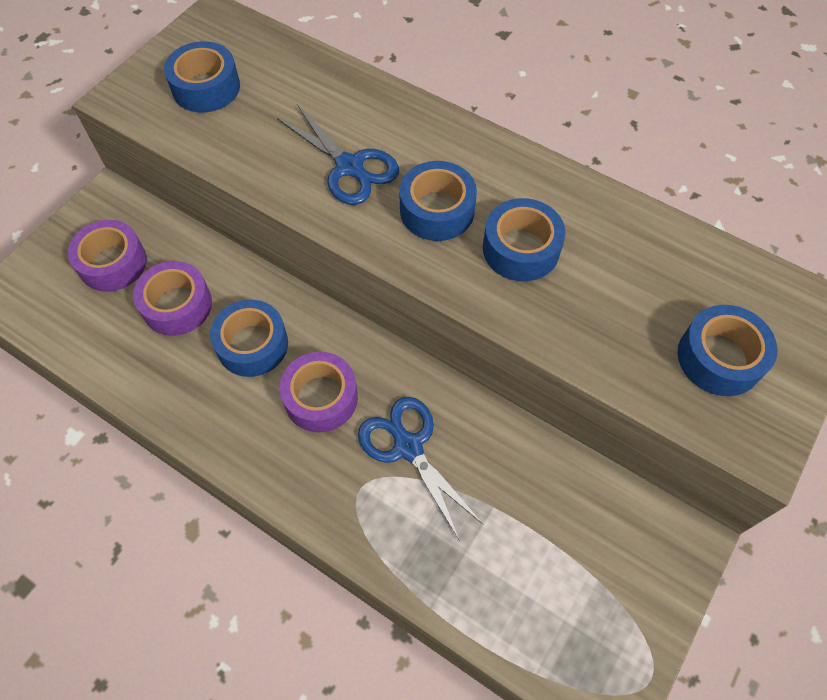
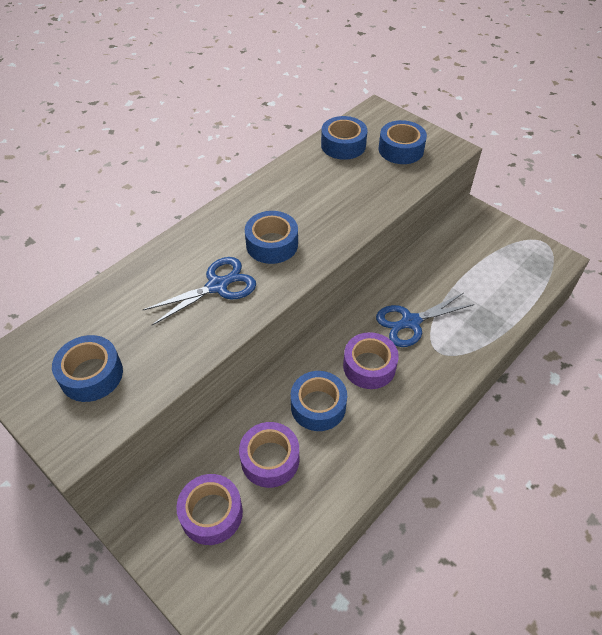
camera: 80 degrees left, 10 degrees down
blue tape [483,198,566,281] -> blue tape moved to [321,116,367,160]

